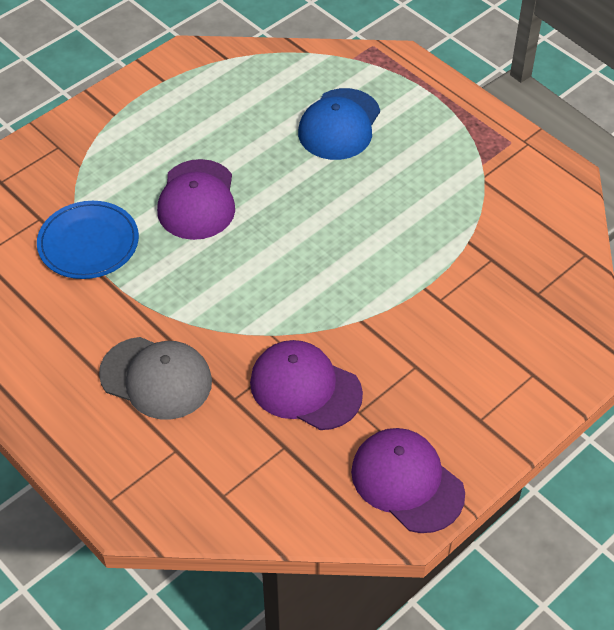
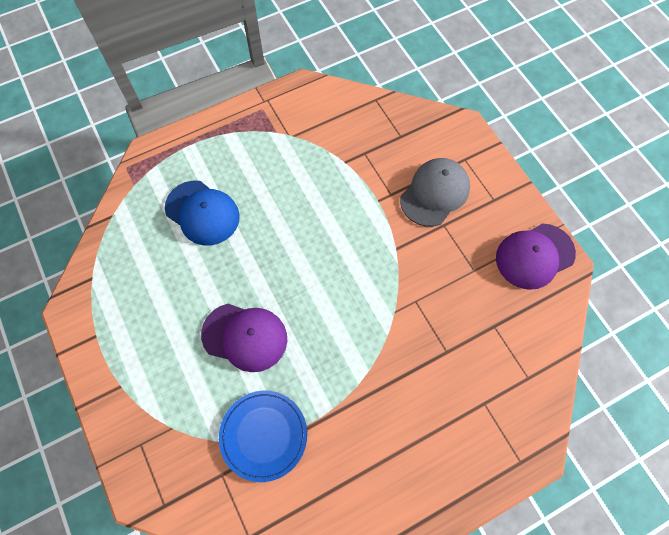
camera: 75 degrees left, 15 degrees up
grey cap [99,337,212,420] -> grey cap moved to [400,158,470,227]
purple cap [250,340,363,430] -> none

